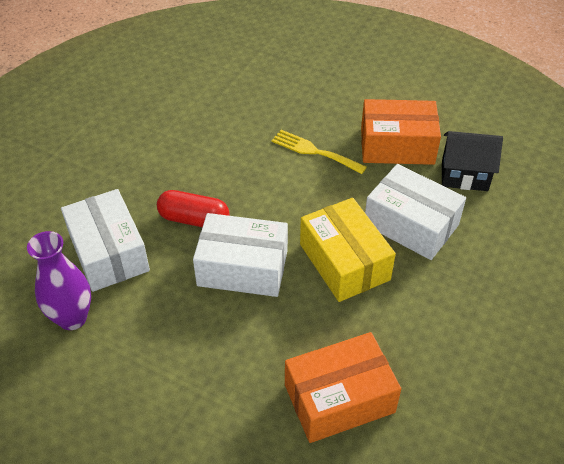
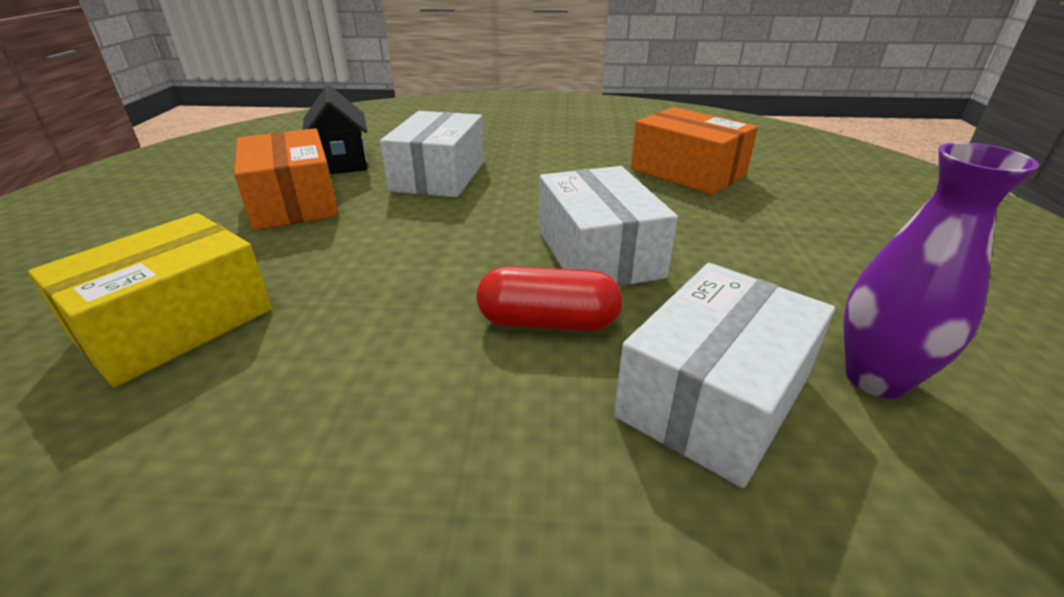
camera: 115 degrees left, 15 degrees down
red capsule [157,190,229,227] -> red capsule turned 75 degrees counterclockwise [477,266,622,331]
yellow fork [272,130,367,174] -> none
yellow box [300,198,396,302] -> yellow box moved to [28,213,272,387]

